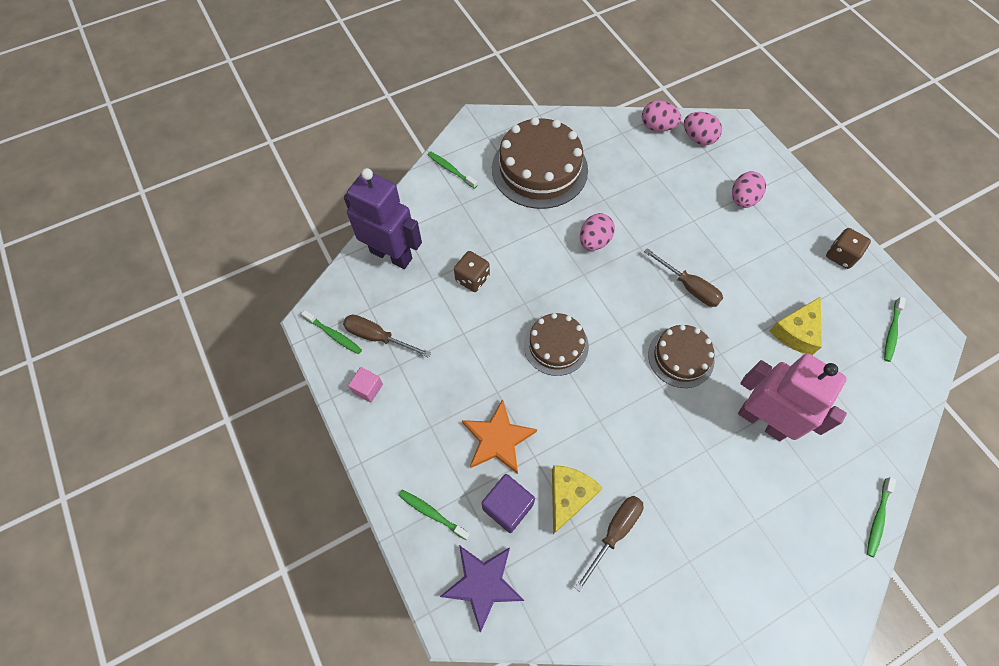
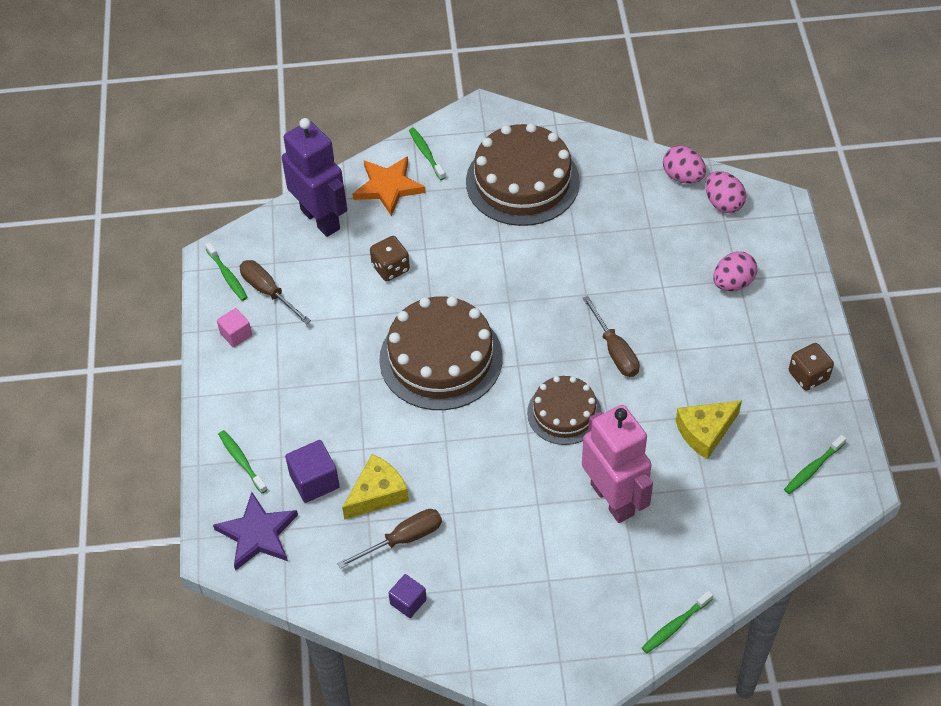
camera: 25 degrees right, 10 degrees down
orange star [462,399,537,474] -> orange star moved to [353,156,426,216]
brown cake [524,313,589,376] -> brown cake [379,296,503,410], size x1.70
pink egg [580,213,615,251] -> none
none -> purple cube [388,574,427,618]

